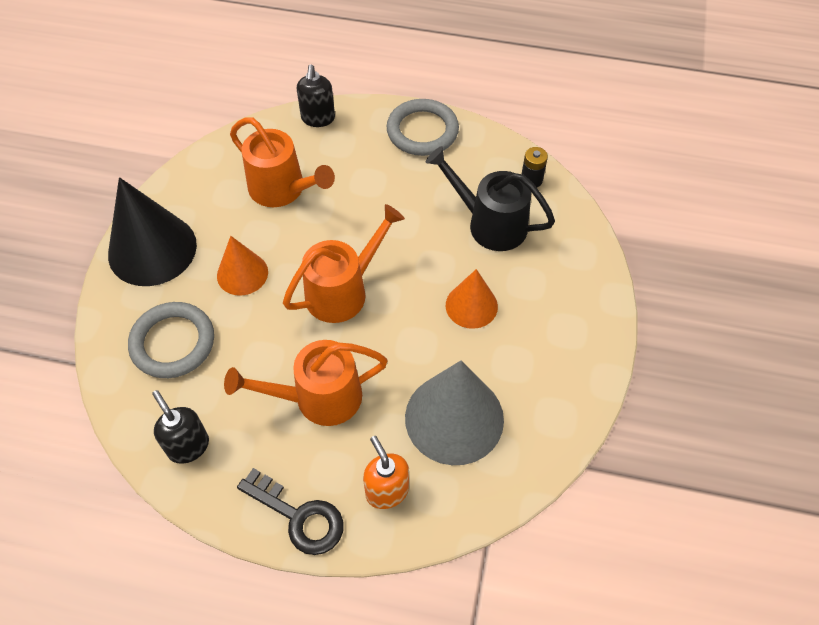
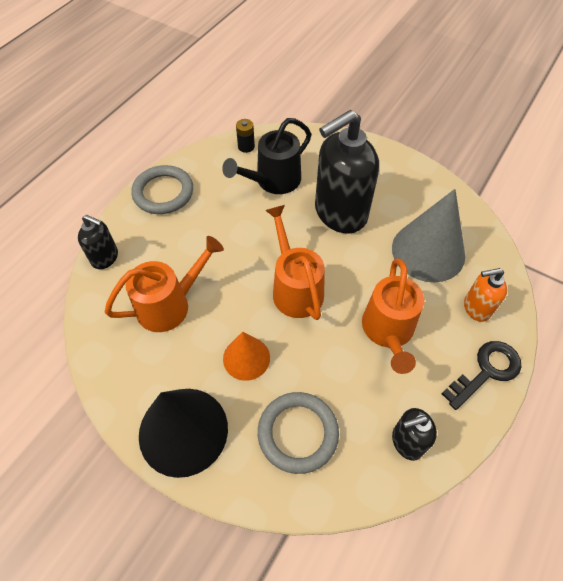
camera: 70 degrees left, 0 degrees up
orange cone [446,269,498,329] -> black soap dispenser [315,110,379,234]

